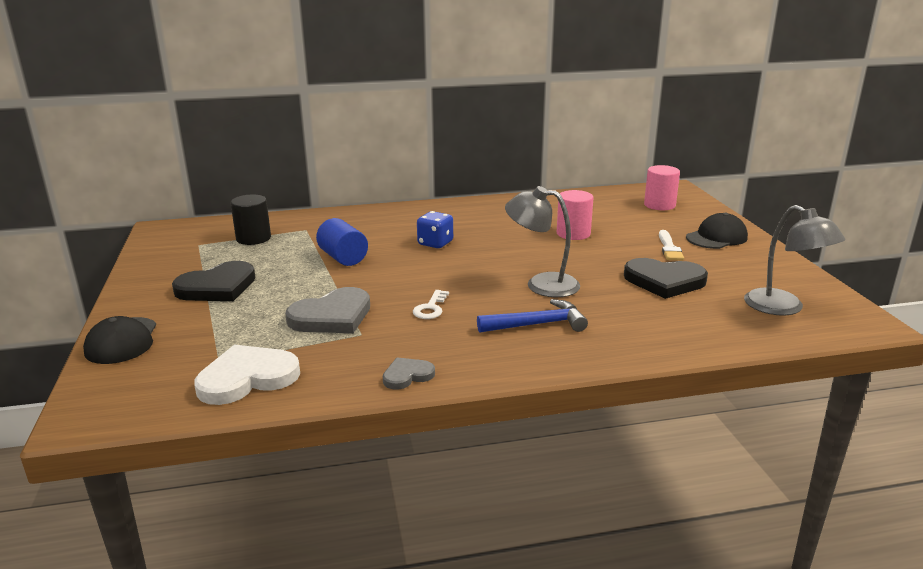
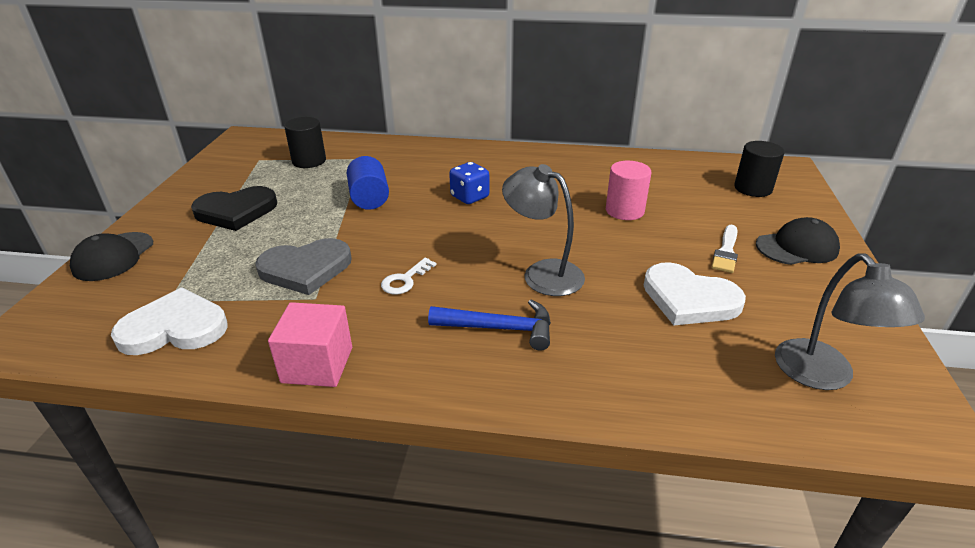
camera: 20 degrees right, 10 degrees up
grey heart [383,357,435,390] -> pink cube [268,302,352,387]
black heart [624,258,708,299] -> white heart [644,262,746,325]
pink cylinder [644,165,680,210] -> black cylinder [734,141,785,197]

